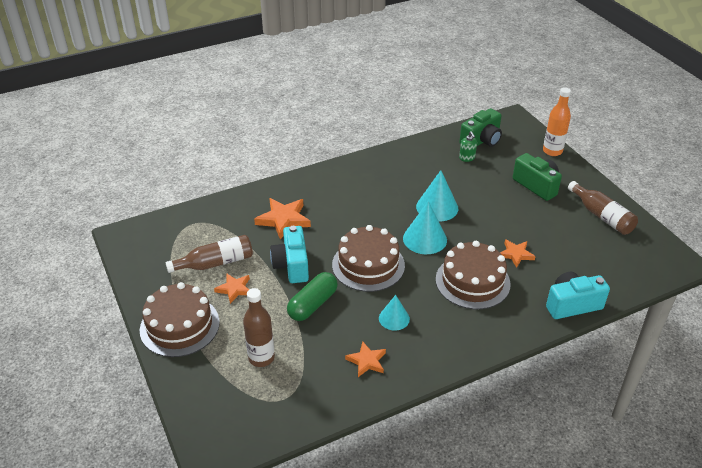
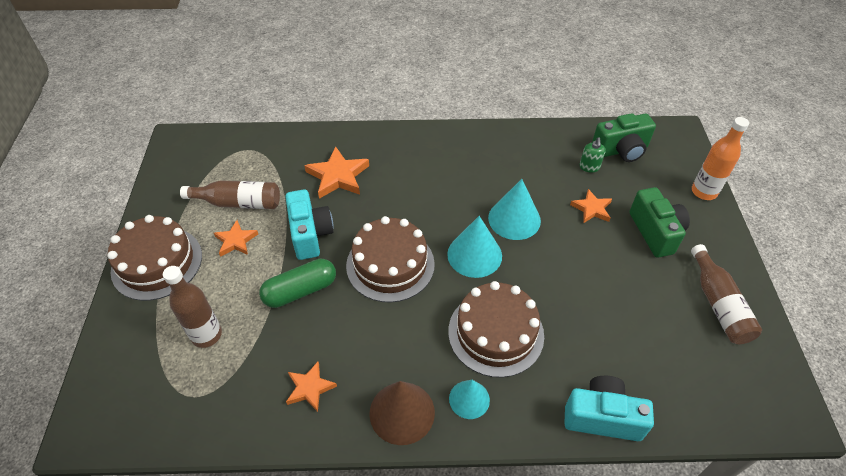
camera: 25 degrees right, 10 degrees up
turquoise camera [270,226,309,283] -> turquoise camera turned 150 degrees clockwise [285,189,334,260]
turquoise cone [379,295,410,330] -> turquoise cone moved to [449,380,490,419]
orange star [500,239,536,268] -> orange star moved to [570,189,612,223]
none -> brown cone [370,381,435,445]

